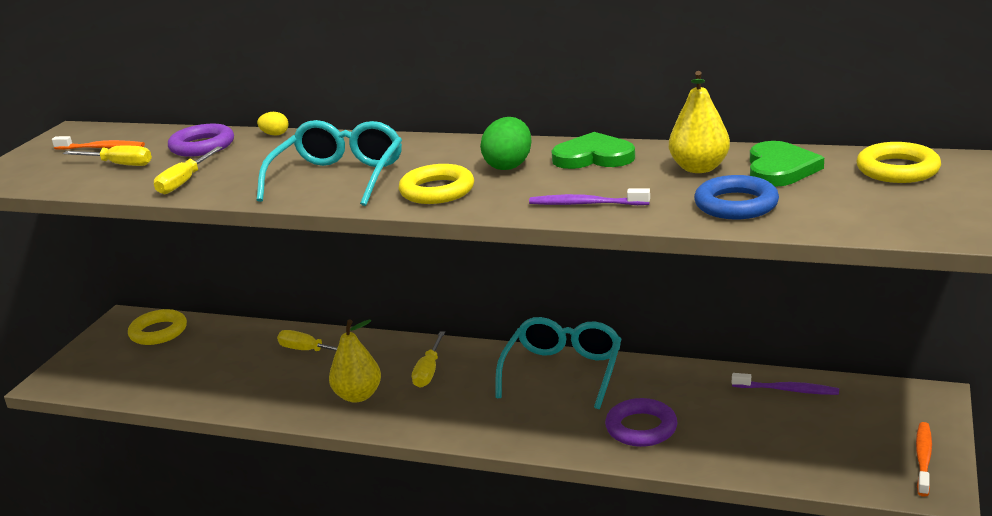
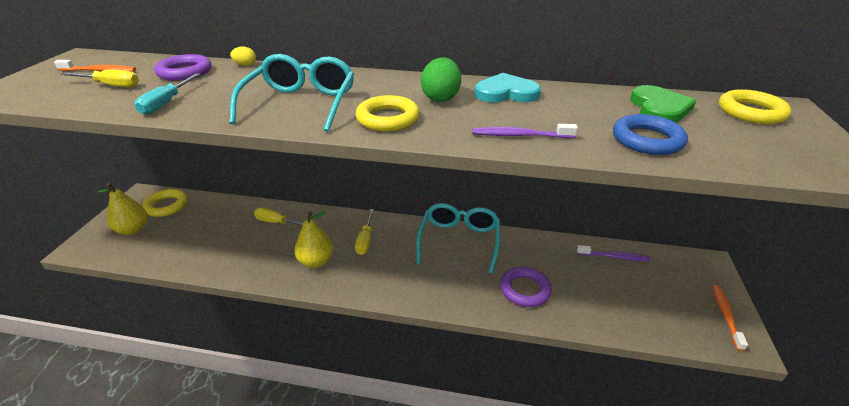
camera: 10 degrees left, 10 degrees up
yellow screwdriver [154,147,223,194] -> turquoise screwdriver [135,73,201,115]
green heart [551,132,635,169] -> turquoise heart [475,73,541,103]
yellow pear [669,71,730,173] -> yellow pear moved to [97,183,148,235]

